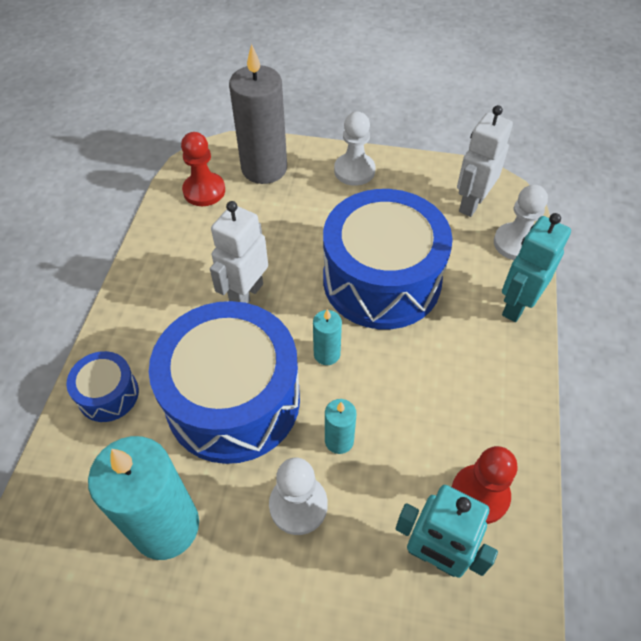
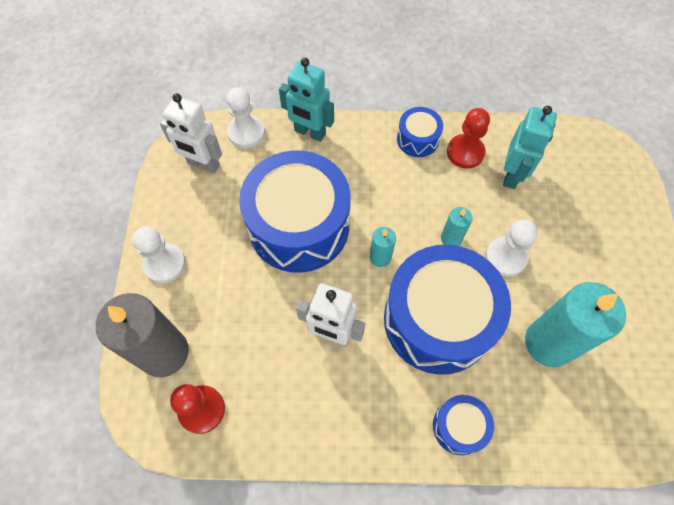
camera: 100 degrees left, 10 degrees up
none -> blue drum [397,107,443,157]

